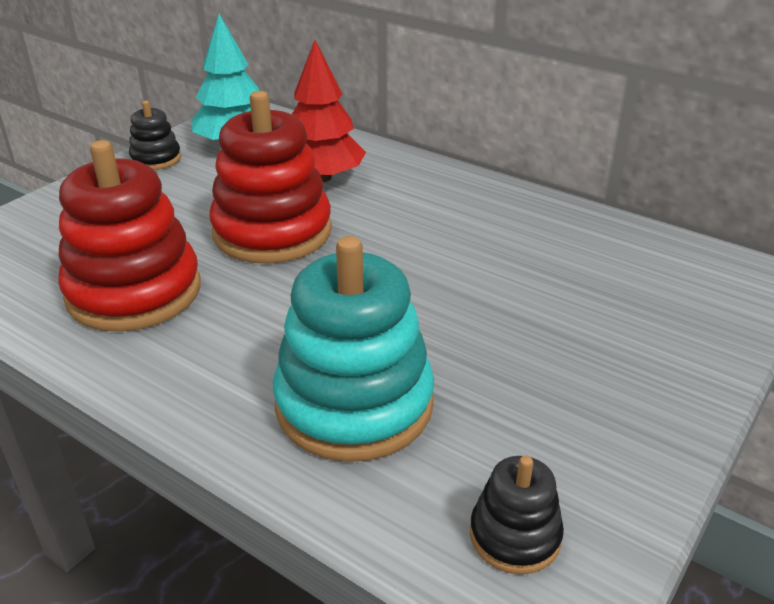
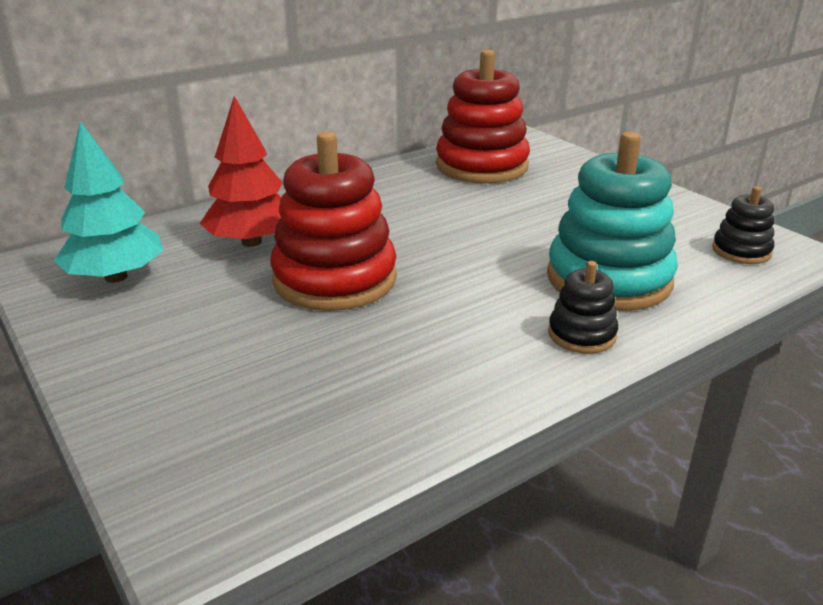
camera: 70 degrees left, 5 degrees down
red stacking toy [58,140,201,332] -> red stacking toy moved to [436,50,530,183]
black stacking toy [129,101,181,170] -> black stacking toy moved to [548,261,618,354]

